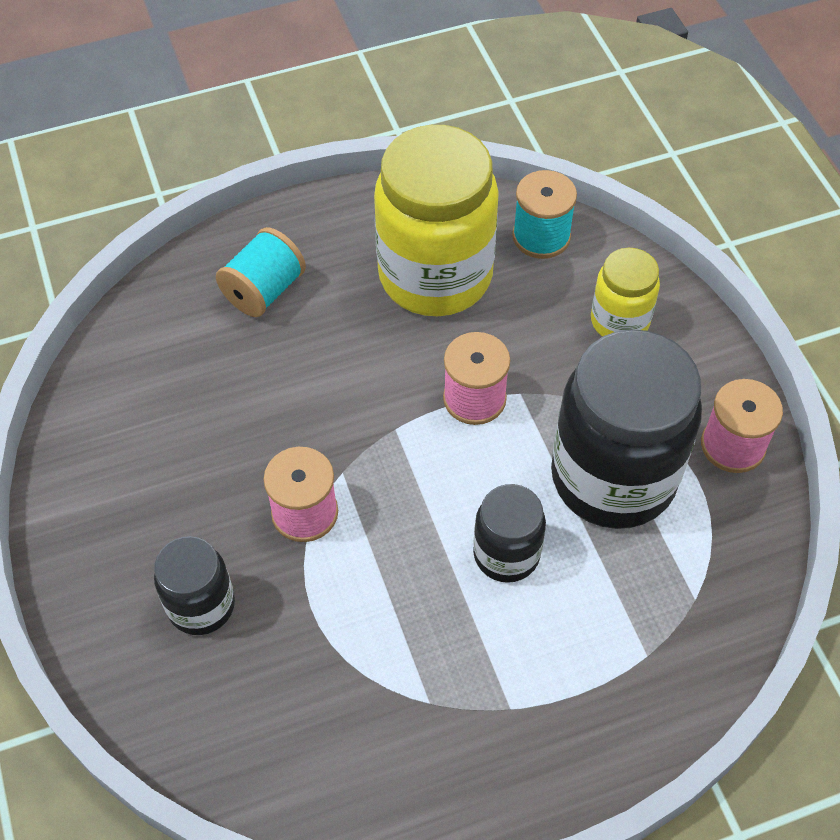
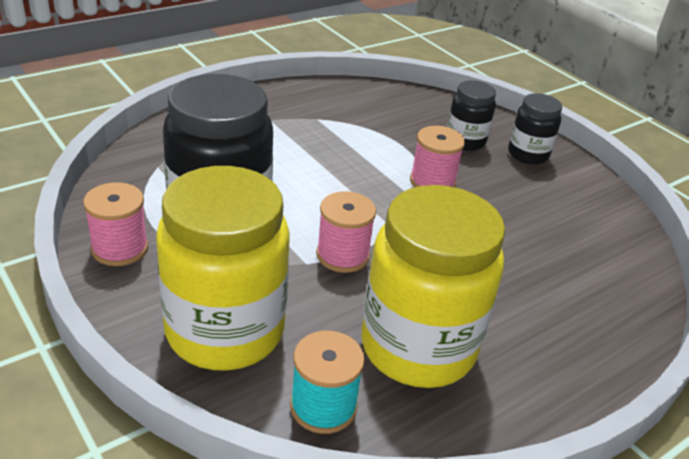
camera: 160 degrees right, 20 degrees down
turquoise spool [216,227,306,317] -> none
black jar [473,484,546,583] -> black jar moved to [508,93,562,164]
yellow jar [591,248,660,337] -> yellow jar [156,166,289,371], size x1.96

